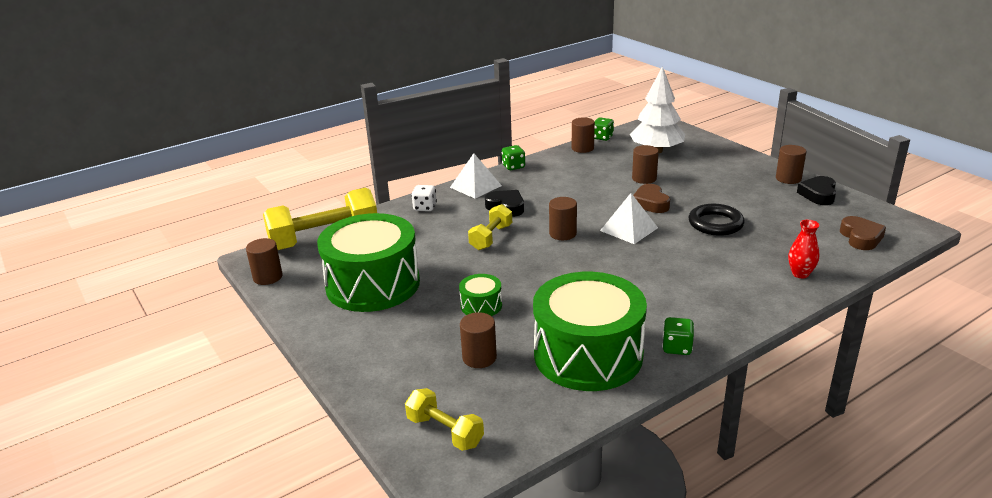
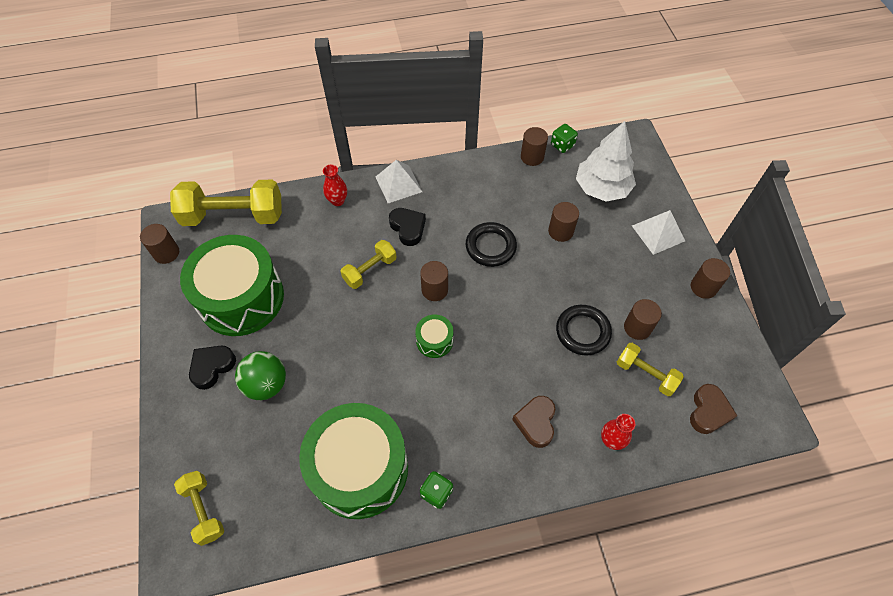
camera: 20 degrees right, 30 degrees up
white dice [411,185,437,211] -> red vase [323,164,347,206]
green drum [459,274,502,316] -> green drum moved to [415,314,453,358]
brown cylinder [460,312,497,368] -> brown cylinder moved to [624,299,662,340]
green dice [502,145,525,170] -> none
white pyramid [600,193,658,244] -> white pyramid moved to [632,210,685,255]
brown heart [633,184,670,213] -> brown heart moved to [512,396,556,448]
black heart [797,176,836,205] -> black heart moved to [189,346,236,390]
none -> green ball [235,351,286,400]
none -> black ring [466,222,517,267]
none -> yellow dumbbell [617,343,684,396]

